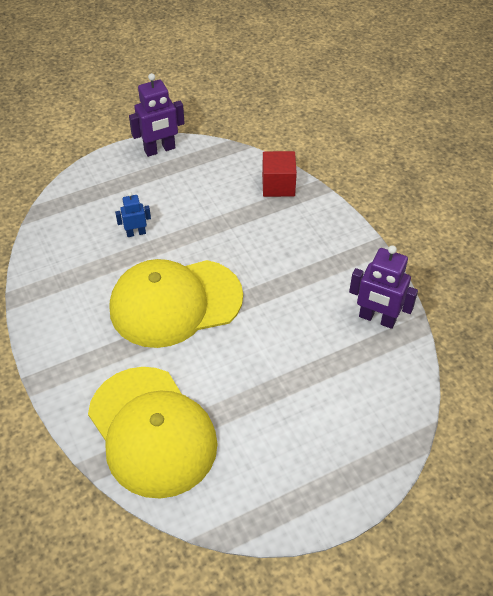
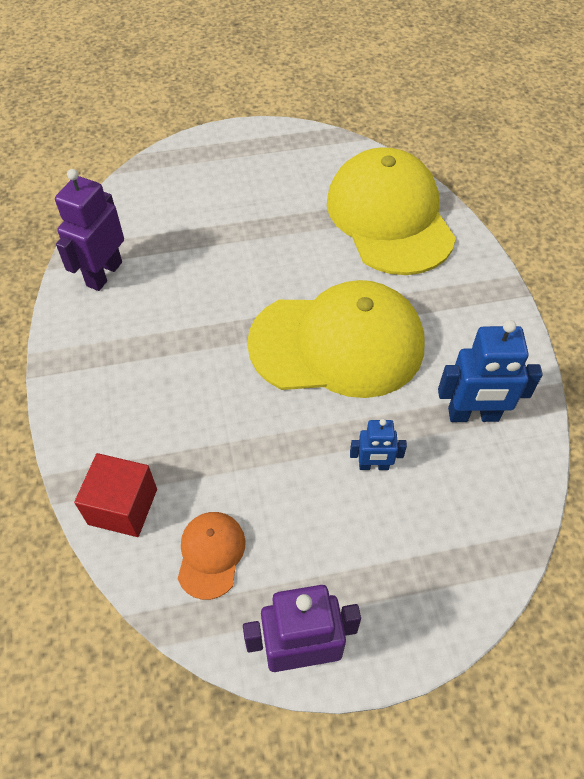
camera: 165 degrees left, 5 degrees up
purple robot [349,245,418,329] -> purple robot turned 105 degrees counterclockwise [55,169,124,291]
none -> orange cap [178,512,246,600]
none -> blue robot [438,320,543,422]

